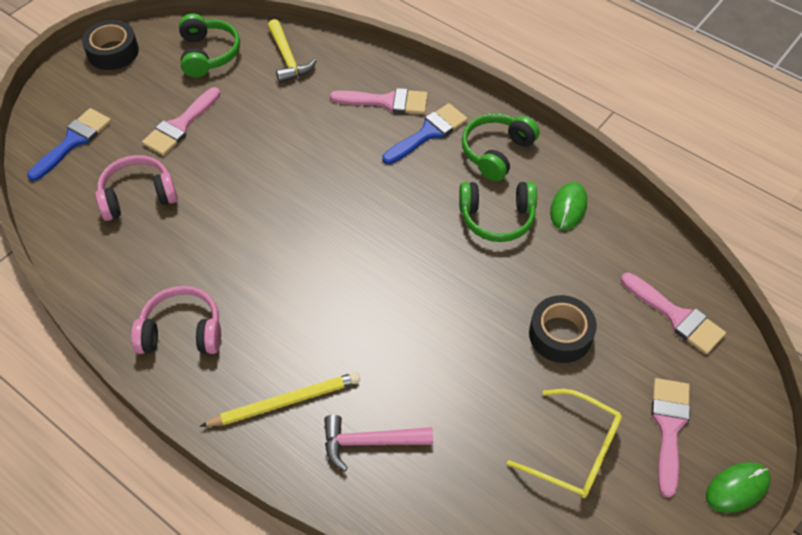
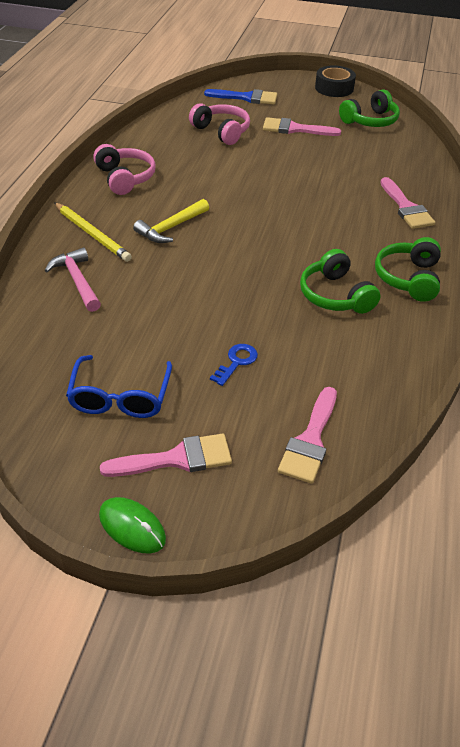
camera: 65 degrees right, 10 degrees down
yellow hammer [268,19,317,83] -> yellow hammer moved to [133,199,209,243]
blue brush [382,103,468,164] -> none
green headphones [462,114,540,181] -> green headphones turned 90 degrees counterclockwise [375,237,441,302]
yellow glasses [507,389,622,498] -> blue glasses [66,355,172,418]
black tape [529,295,597,363] -> blue key [210,344,258,386]
green mouse [550,182,587,230] -> none

